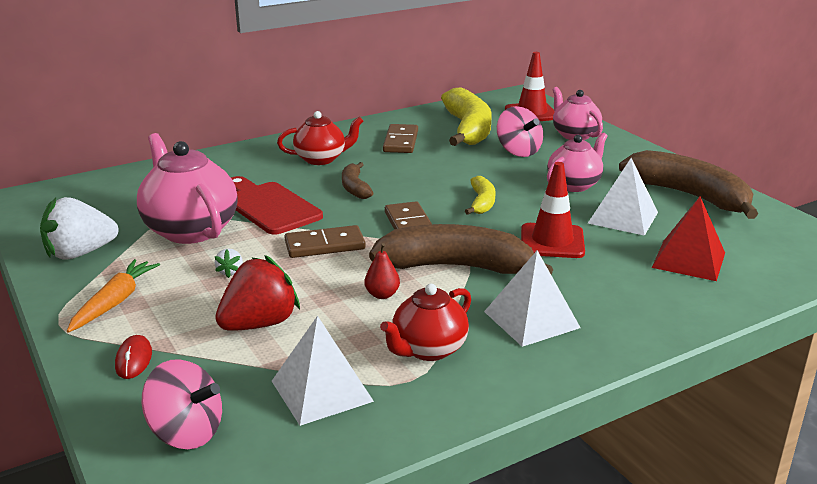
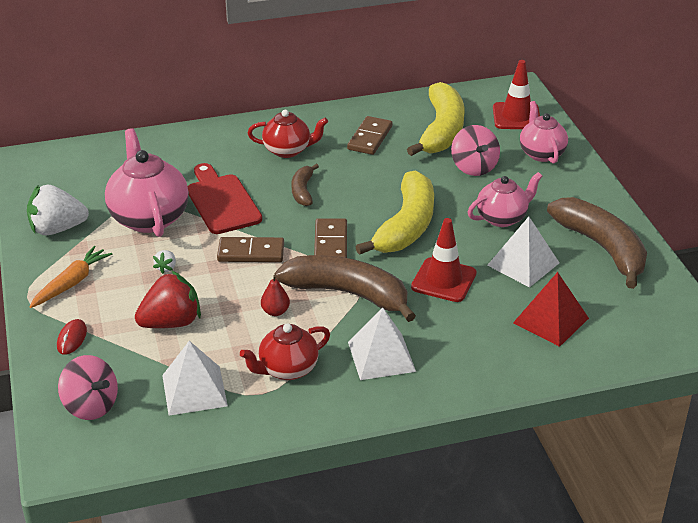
camera: 15 degrees right, 10 degrees up
yellow banana [465,176,496,215] -> yellow banana [356,171,434,255], size x2.00

